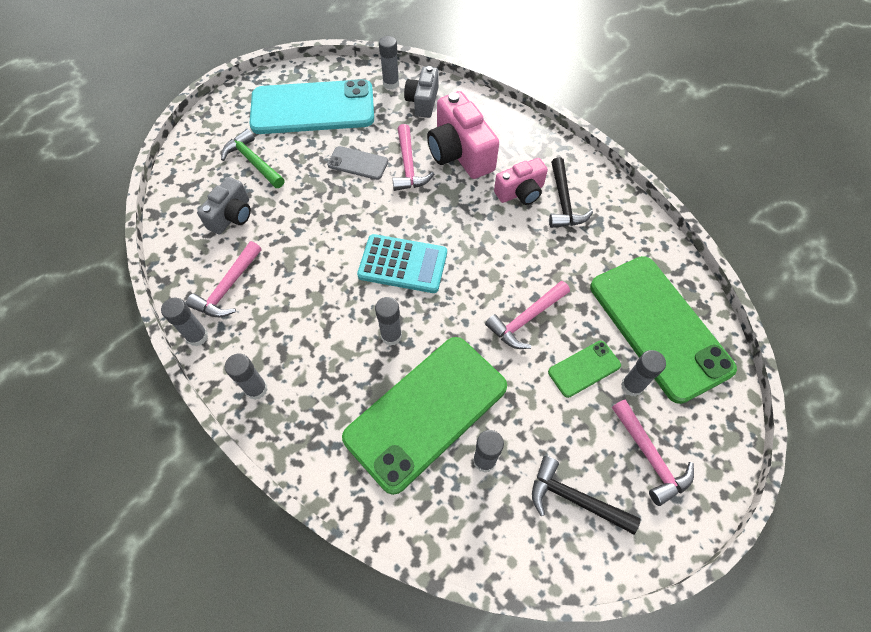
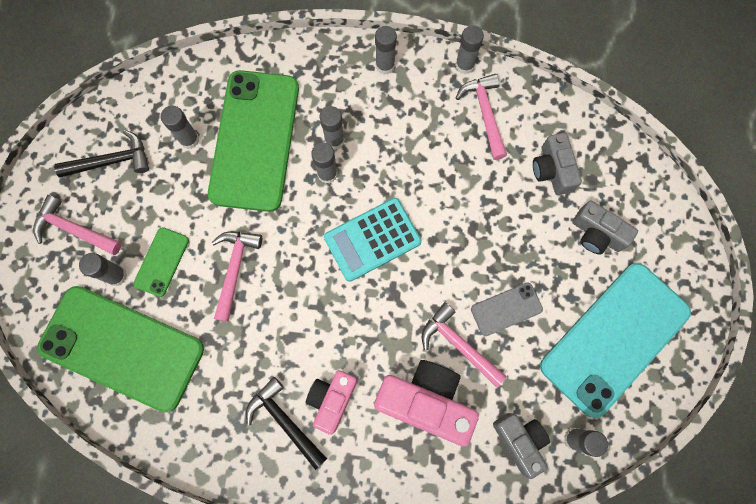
camera: 140 degrees right, 15 degrees up
green hammer [221,129,285,188] -> grey camera [573,201,638,254]
none -> grey glue stick [320,106,345,150]

